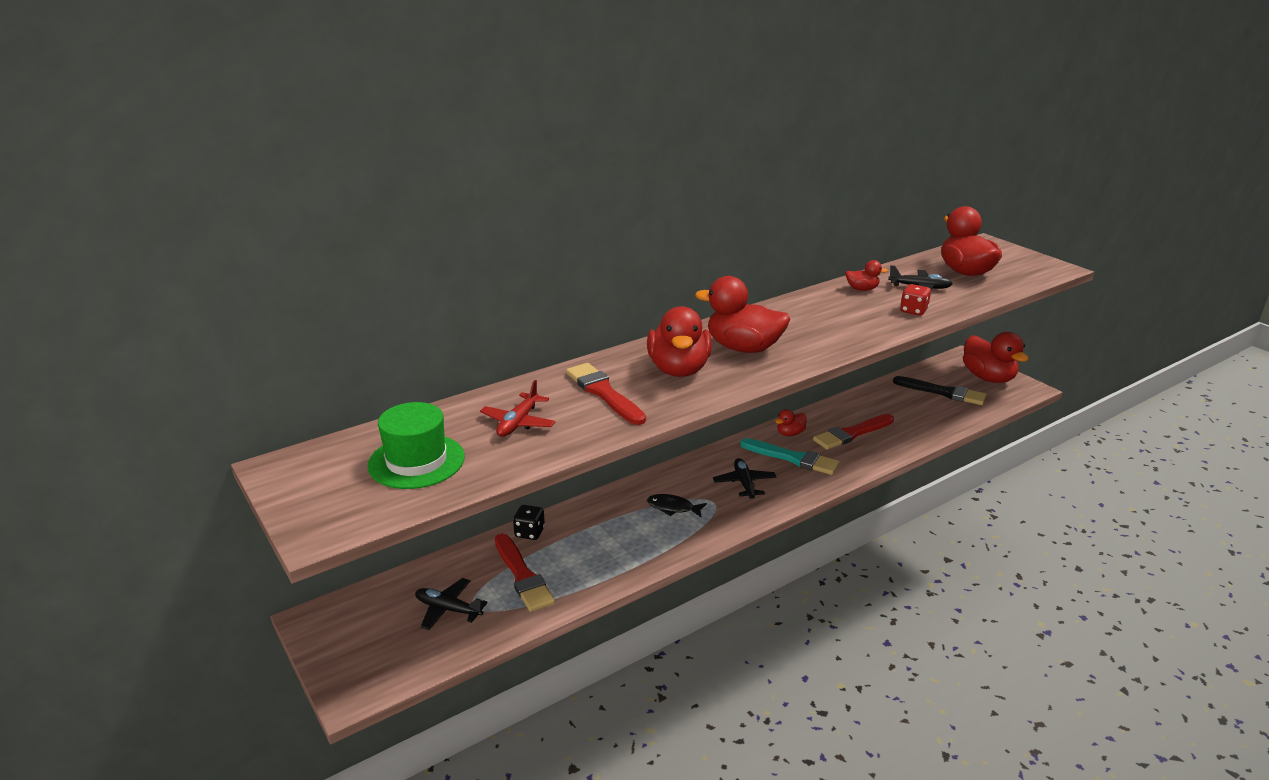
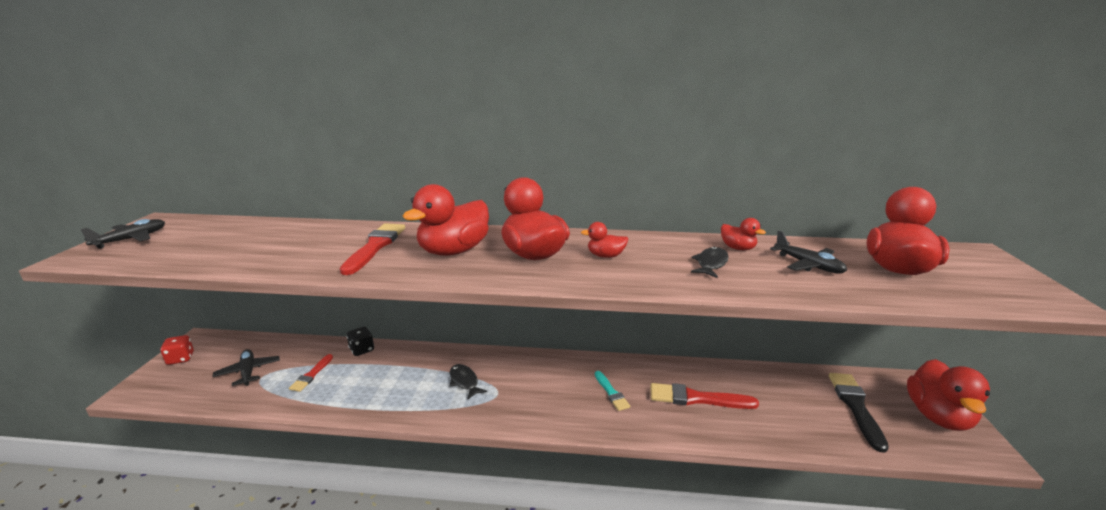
camera: 40 degrees right, 5 degrees down
green hat [367,402,465,489] -> none
red plane [480,380,556,437] -> none
red brush [495,533,555,612] -> red brush [289,354,333,392], size x0.59
black plane [713,458,777,499] -> black plane moved to [80,219,165,249]
turquoise brush [740,438,840,475] -> turquoise brush [595,371,630,411], size x0.59
red duck [775,409,807,436] -> red duck moved to [581,222,628,258]
black brush [893,376,987,405] -> black brush turned 150 degrees counterclockwise [829,373,889,453]
red dice [900,284,931,316] -> red dice moved to [160,335,194,365]
none -> black fish [691,247,729,278]

